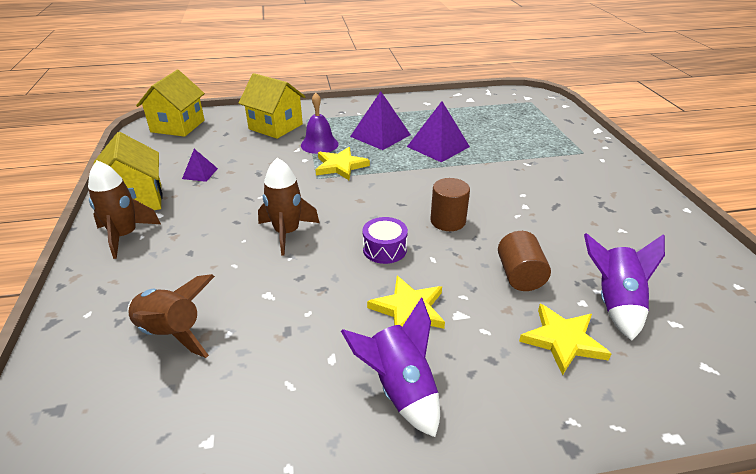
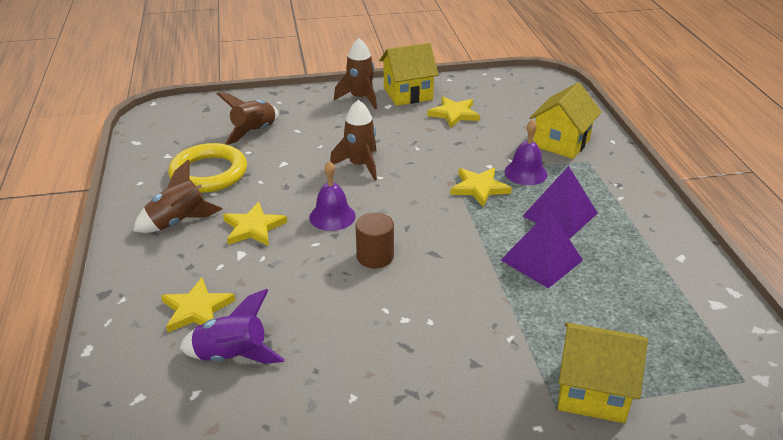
camera: 90 degrees right, 0 degrees up
yellow house [136,70,205,137] -> yellow house moved to [558,323,648,423]
purple pyramid [182,149,218,182] -> yellow star [427,97,480,128]
purple rocket [341,298,440,437] -> brown rocket [133,160,223,233]
purple drum [363,217,408,264] -> purple bell [309,161,356,231]
brown cylinder [498,231,551,291] -> none
none -> yellow ring [168,143,247,193]

